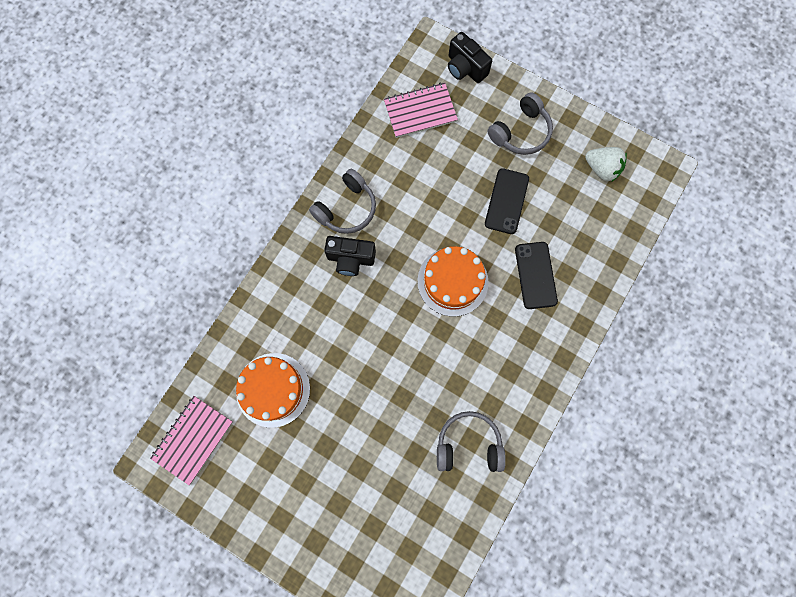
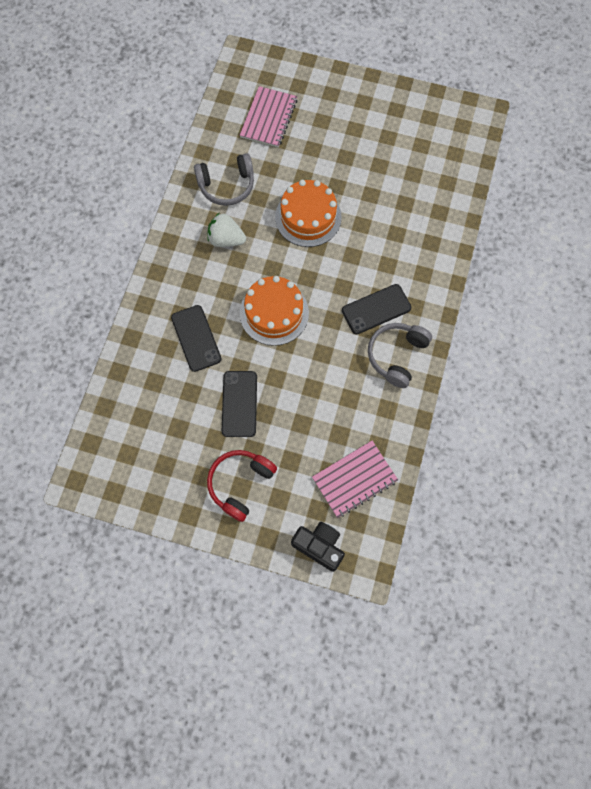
camera: 165 degrees right, 5 degrees down
pink notebook [150,396,233,485] -> pink notebook moved to [240,86,297,148]
orange cake [236,353,310,428] -> orange cake moved to [275,180,342,247]
black camera [324,236,376,276] -> black phone [342,284,411,334]
grey headphones [487,92,553,155] -> red headphones [207,450,277,522]
white strawberry [585,147,627,182] -> white strawberry moved to [208,213,246,247]

